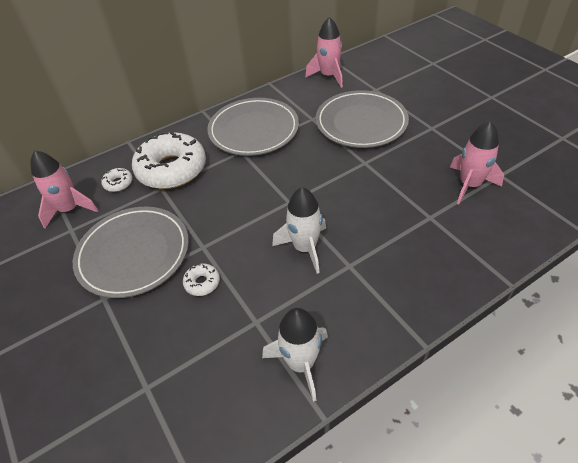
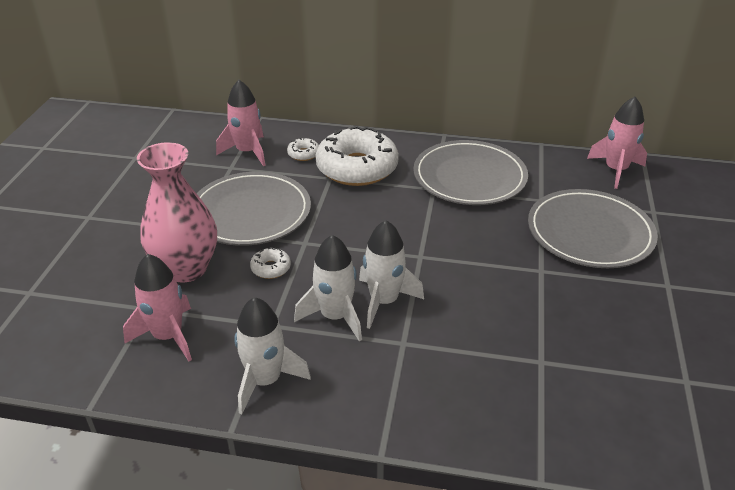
camera: 40 degrees right, 10 degrees down
pink rocket [450,121,504,204] -> pink rocket moved to [123,254,192,361]
none -> pink vase [137,142,217,282]
none -> white rocket [294,235,362,341]

